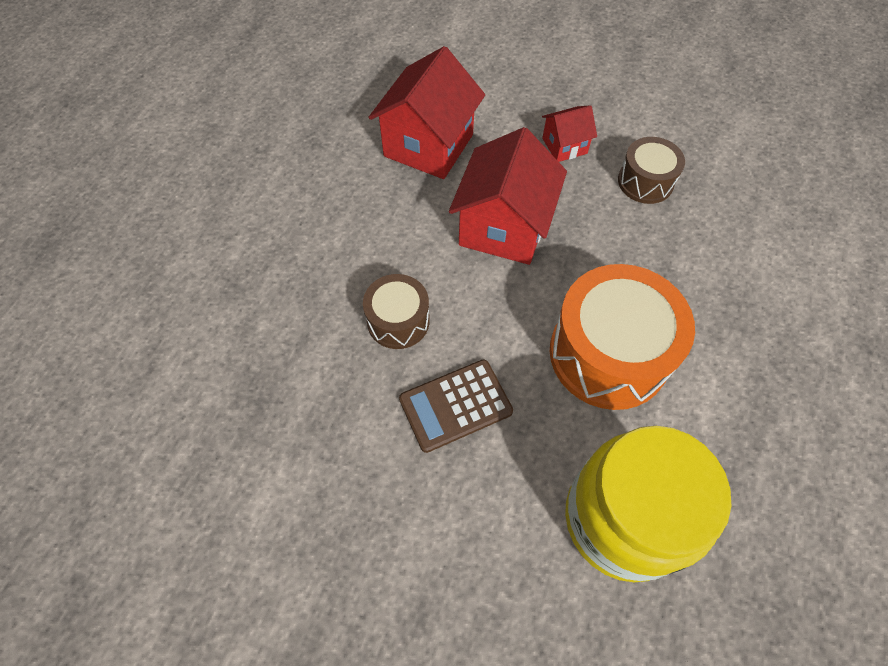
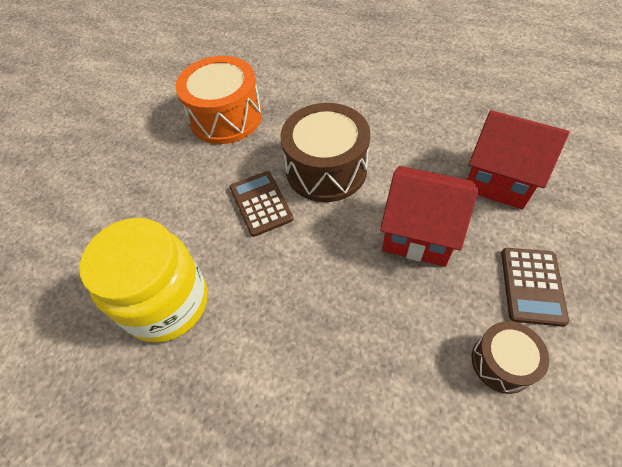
camera: 95 degrees right, 5 degrees down
brown drum [363,274,430,349] -> brown drum [281,103,370,202], size x1.84
red house [542,105,597,162] -> brown calculator [501,248,569,327]
orange drum [550,264,695,410] -> orange drum moved to [175,56,262,144]

